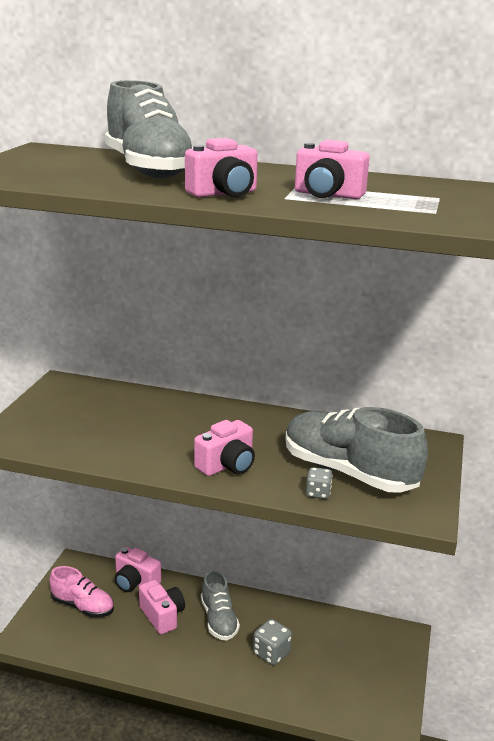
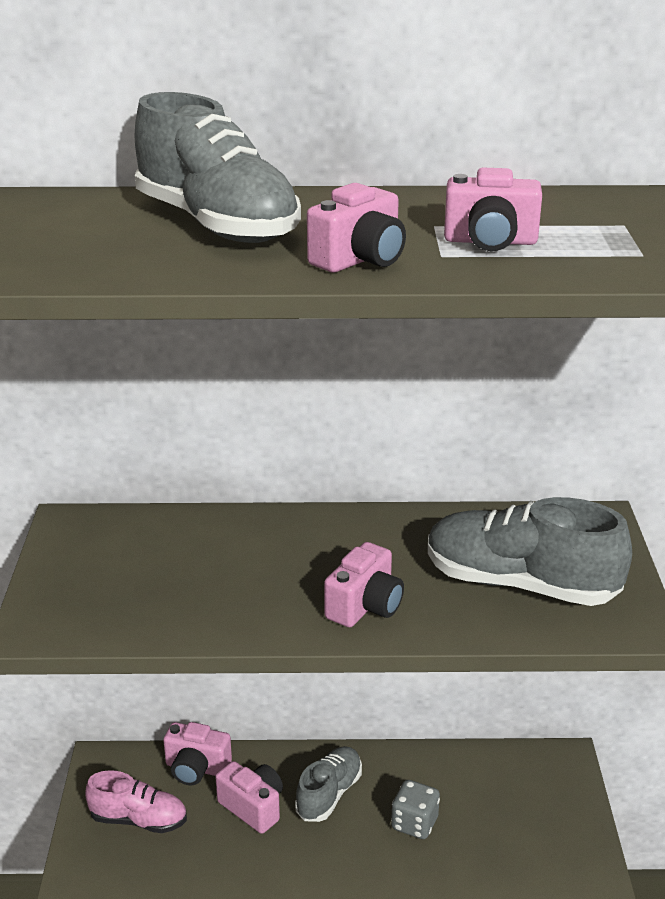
camera: 15 degrees left, 5 degrees up
grey shoe [201,570,240,641] -> grey shoe turned 120 degrees counterclockwise [295,746,362,822]
grey dice [306,467,333,499] -> none

